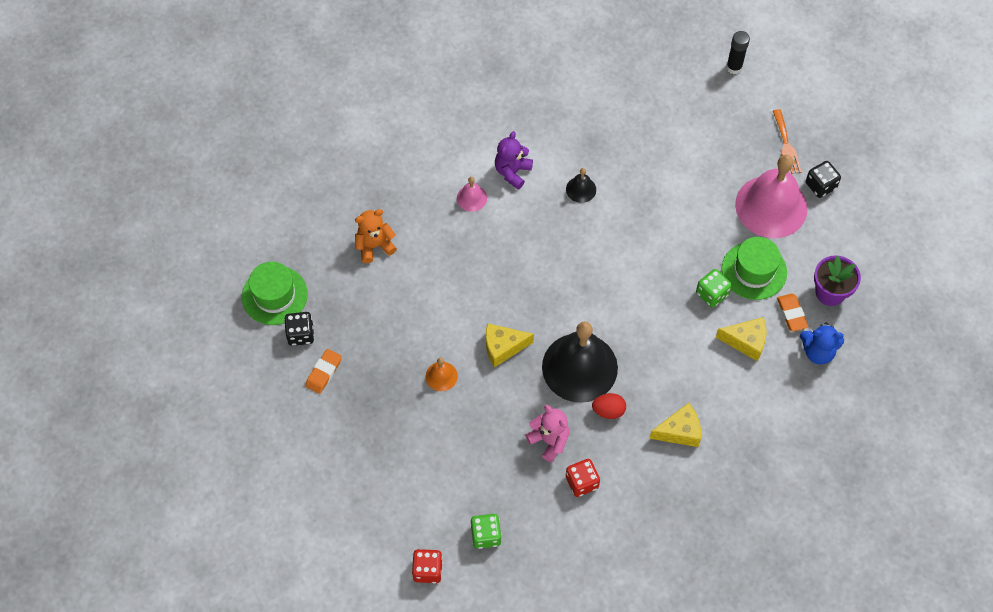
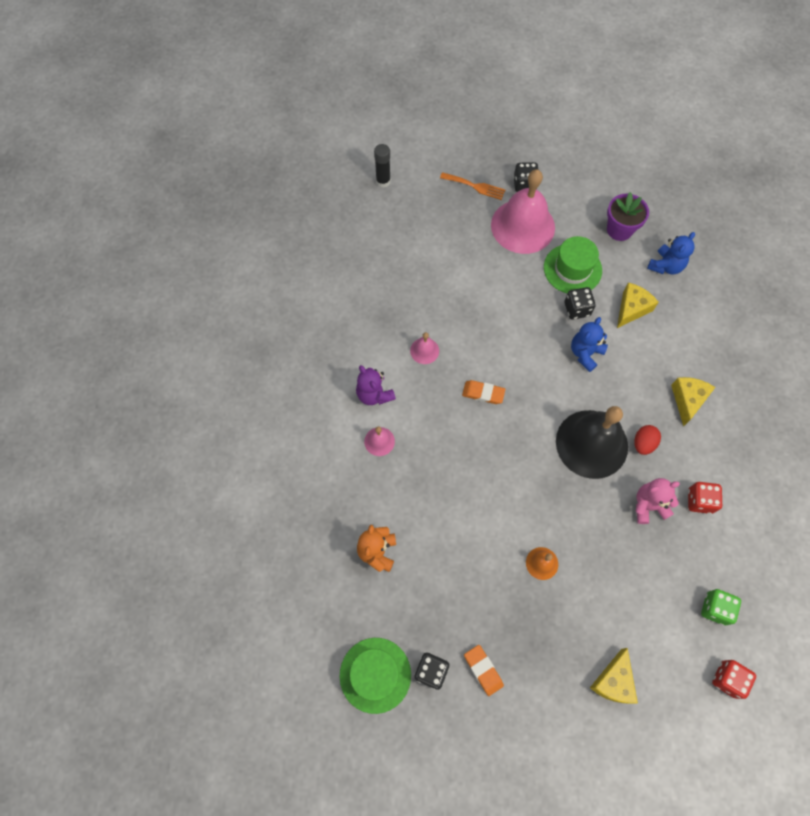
camera: 60 degrees left, 5 degrees up
yellow cheese [486,323,534,367] -> yellow cheese moved to [590,648,638,704]
black bell [566,168,596,203] -> pink bell [410,332,439,364]
green dice [696,269,732,308] -> black dice [565,287,596,320]
orange eraser [777,294,808,331] -> orange eraser moved to [462,380,505,404]
none -> blue teddy bear [571,317,608,372]

